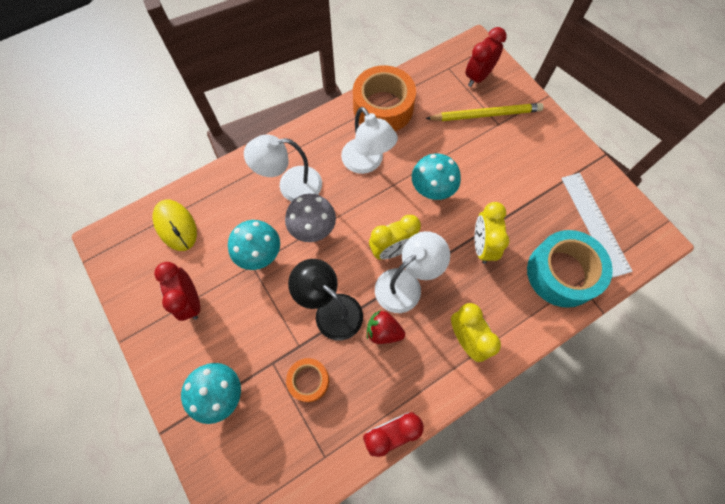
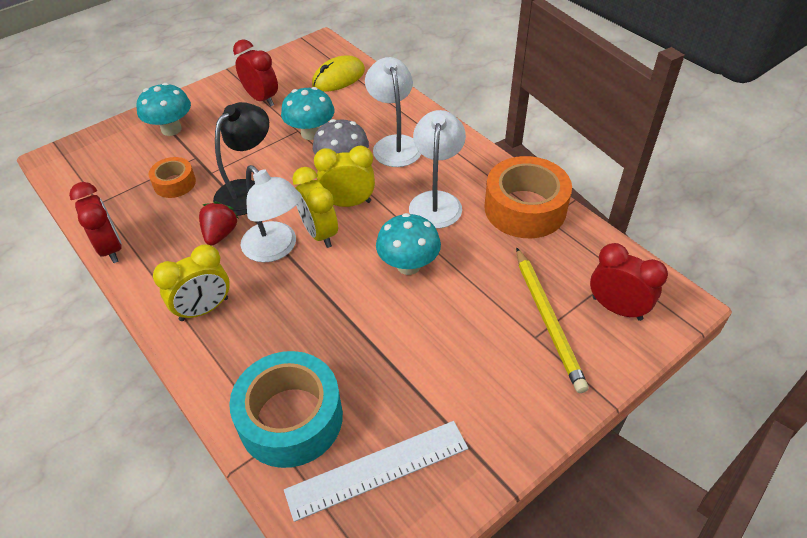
camera: 85 degrees right, 20 degrees down
red clock [154,262,200,321] -> red clock turned 75 degrees clockwise [233,39,278,107]
white lamp [341,107,398,174] -> white lamp turned 135 degrees clockwise [409,110,466,229]
yellow clock [475,202,509,264] -> yellow clock moved to [314,146,375,207]

